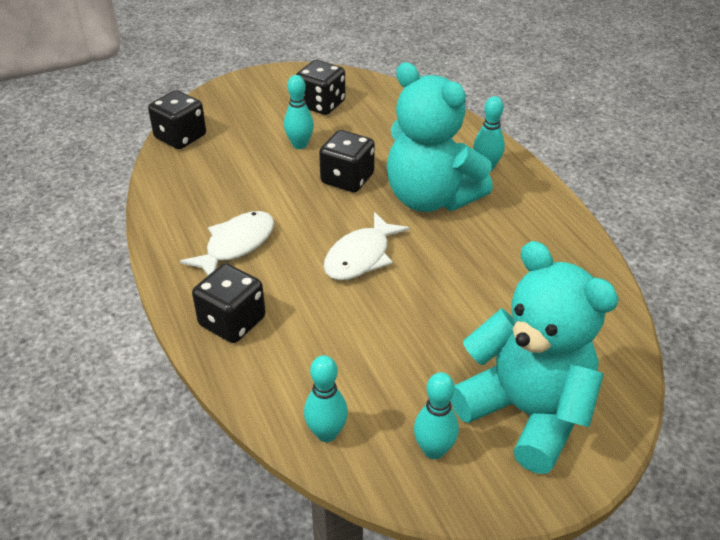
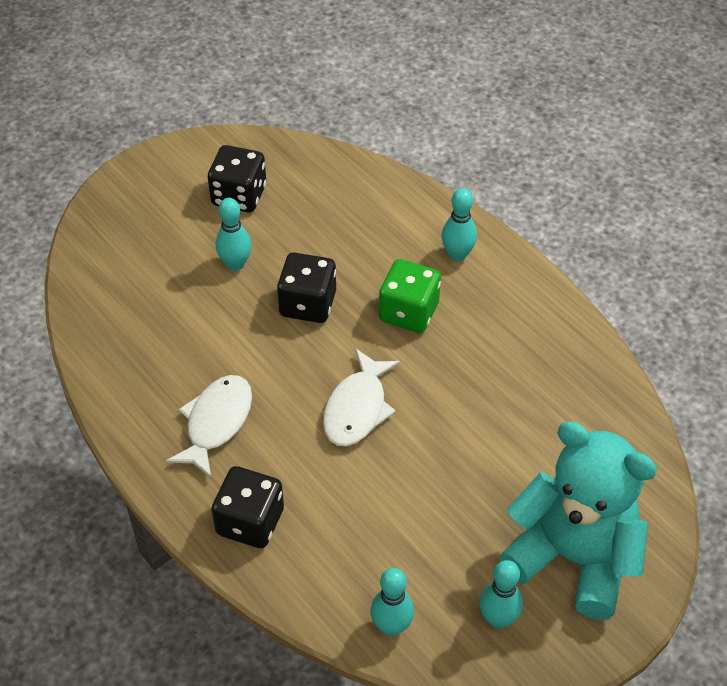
camera: 15 degrees left, 10 degrees up
black dice [148,90,206,149] -> none
turquoise teddy bear [387,62,493,212] -> green dice [379,259,441,333]

